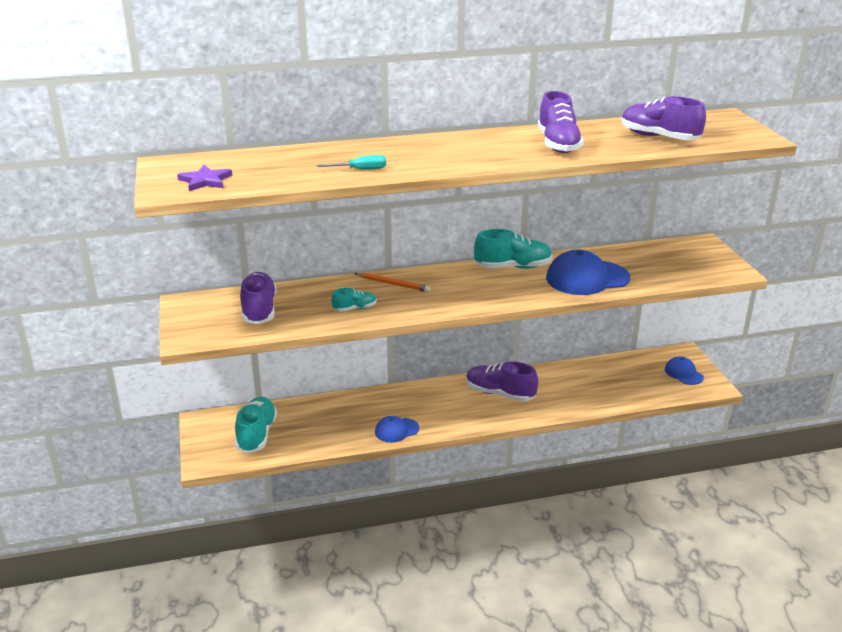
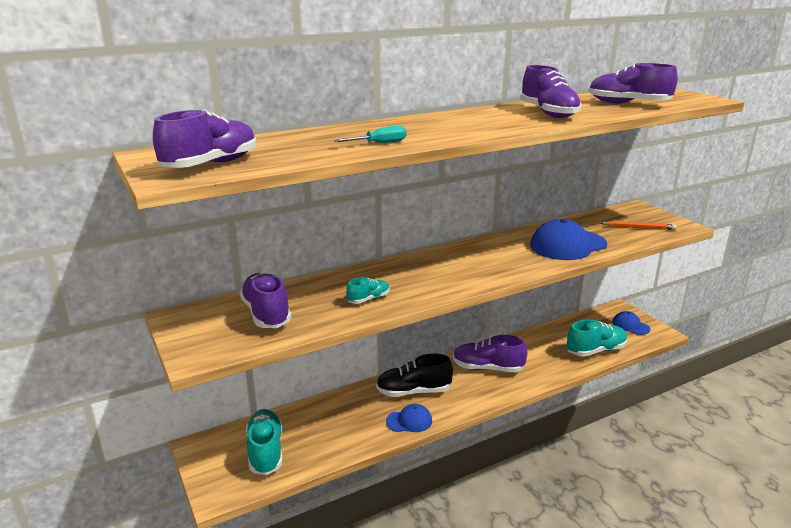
camera: 15 degrees left, 5 degrees down
purple star [177,165,232,191] -> purple shoe [153,109,256,168]
orange pencil [354,273,430,292] -> orange pencil moved to [600,221,677,230]
blue cap [375,416,419,443] -> blue cap turned 150 degrees counterclockwise [386,404,432,432]
turquoise shoe [474,229,552,269] -> turquoise shoe moved to [567,320,627,357]
none -> black shoe [376,354,453,397]

